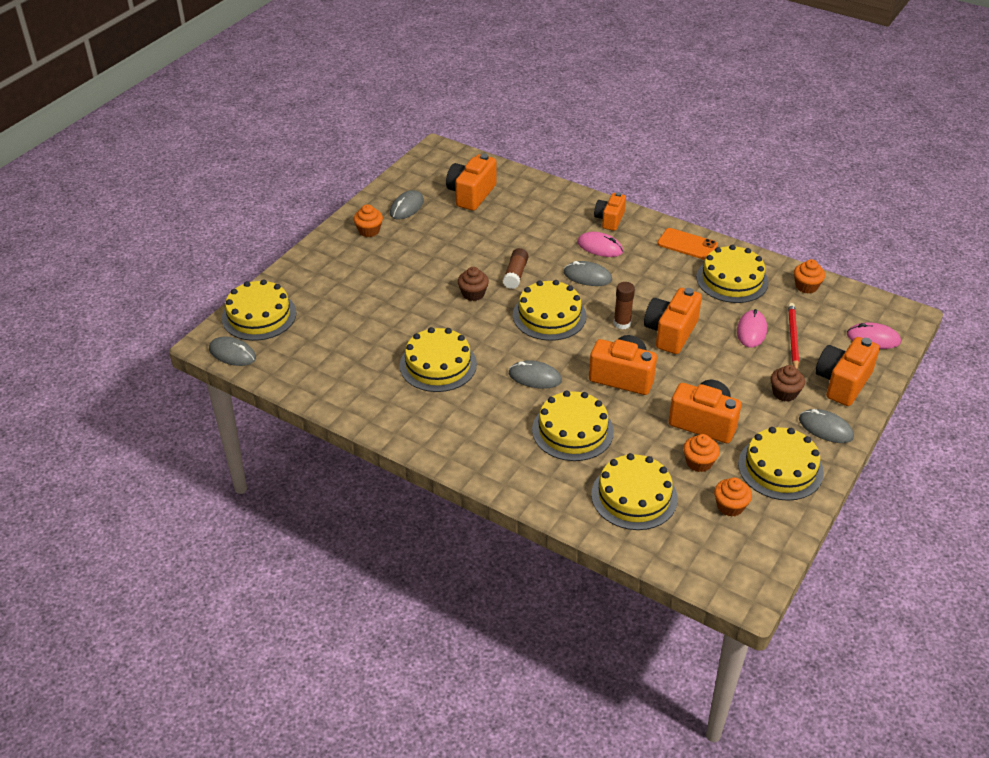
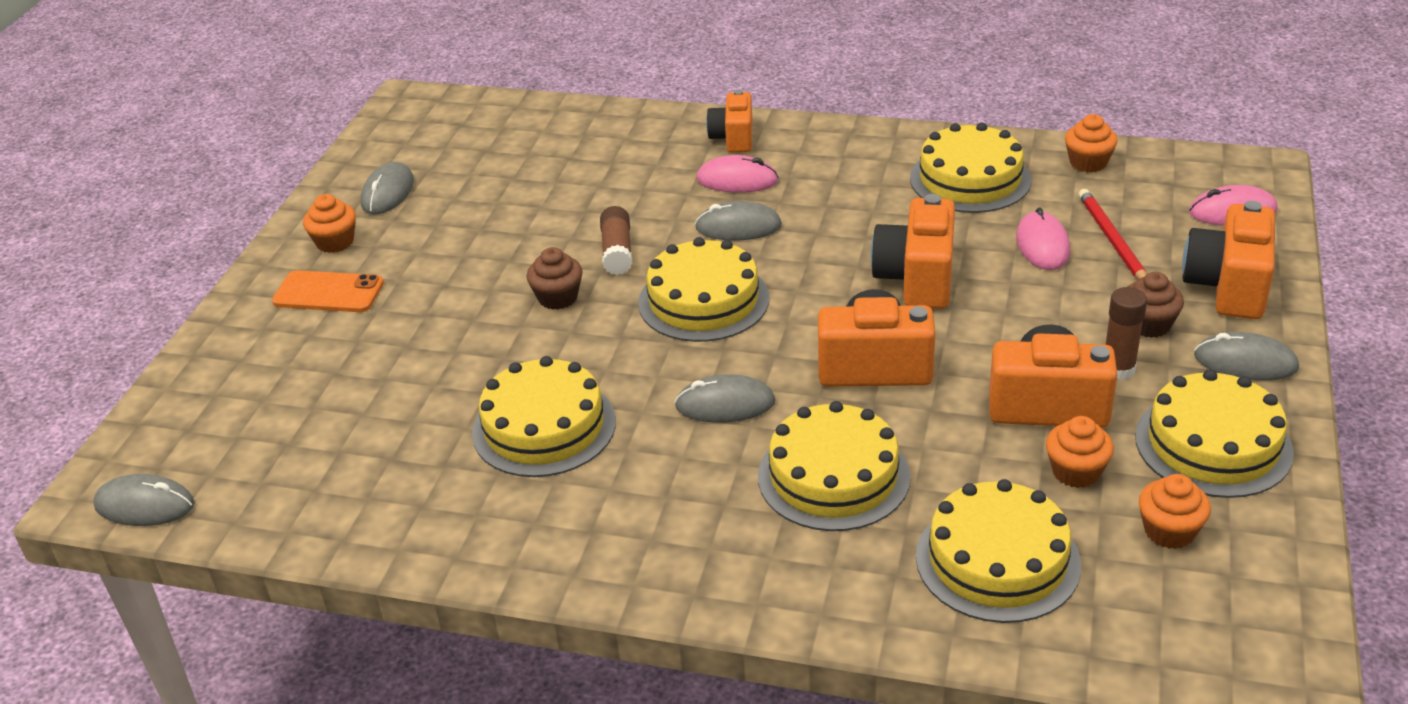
camera: 15 degrees left, 5 degrees down
yellow cake [222,279,297,341] -> none
orange camera [446,153,496,211] -> none
brown glue stick [614,282,635,329] -> brown glue stick moved to [1106,287,1147,380]
orange phone [657,228,718,260] -> orange phone moved to [272,270,384,312]

